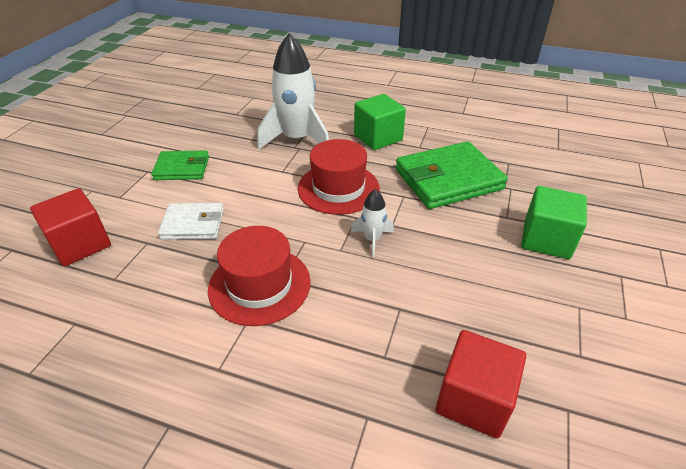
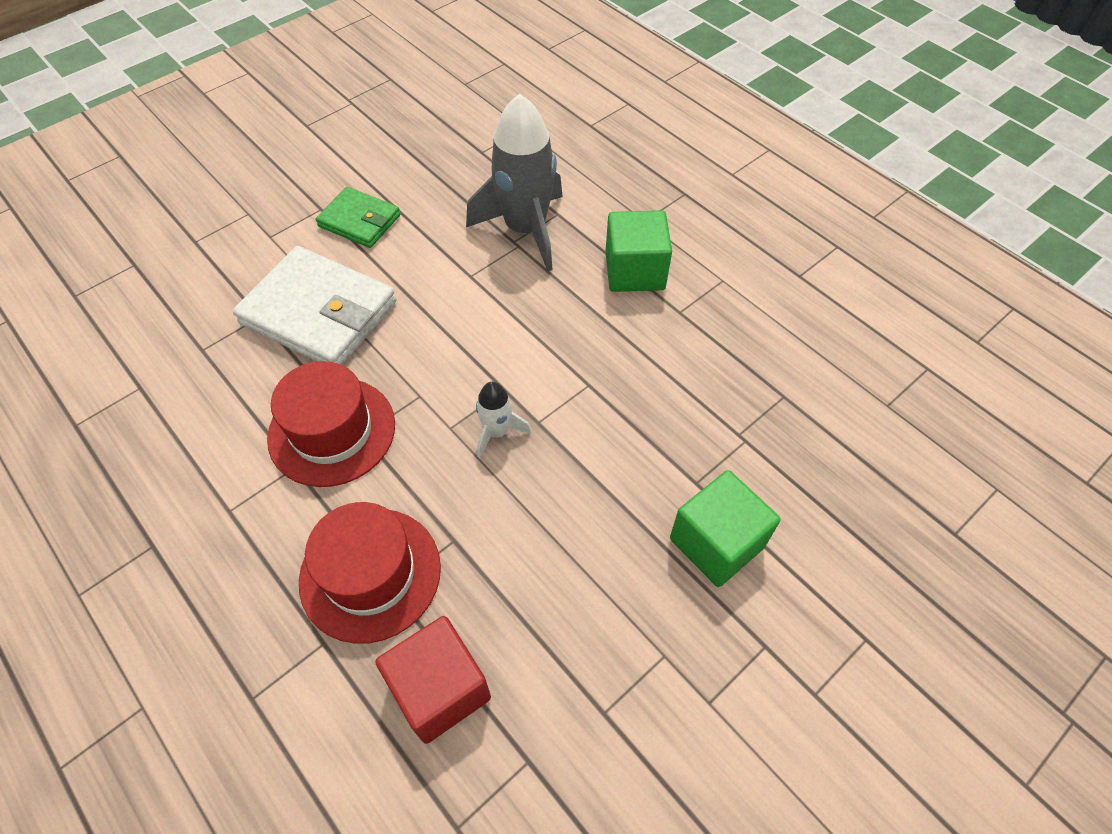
camera: 30 degrees right, 15 degrees up
red cube [30,188,111,266] -> none
white wallet [158,203,224,240] -> white wallet [233,246,396,365], size x1.74
white rocket [257,33,329,150] -> grey rocket [466,93,563,271]
red hat [298,139,380,215] -> red hat moved to [299,502,441,644]
green wallet [395,141,508,209] -> none

